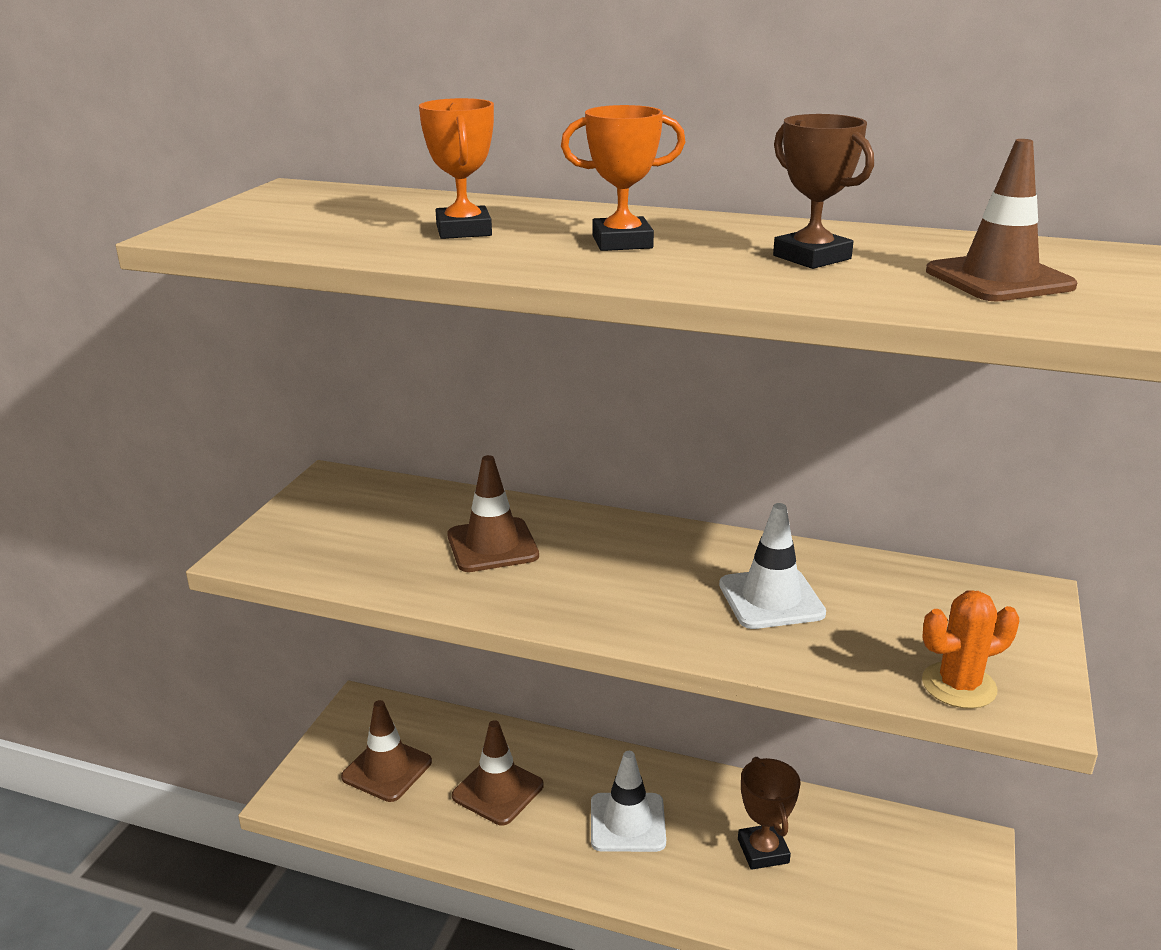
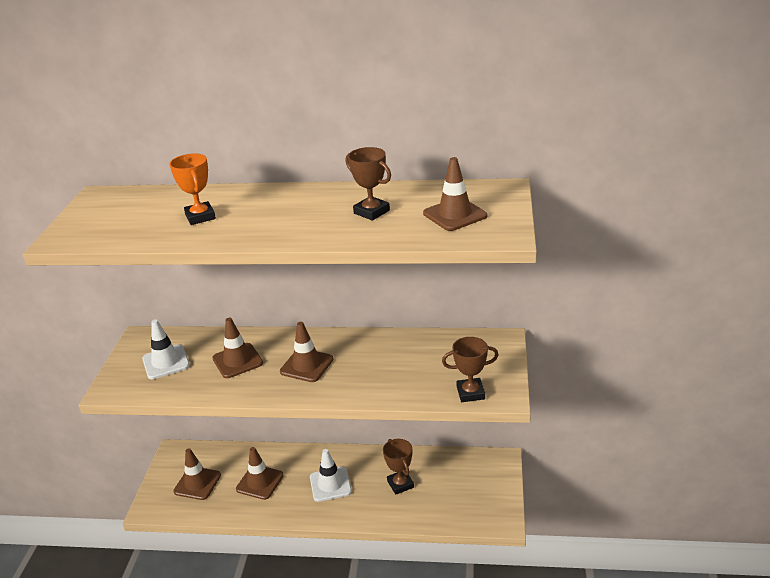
camera: 10 degrees left, 5 degrees up
orange trophy [561,105,685,251] -> none
white traffic cone [719,503,826,629] -> white traffic cone moved to [142,319,190,379]
orange cactus [922,591,1019,709] -> brown trophy [442,337,499,402]
none -> brown traffic cone [280,322,333,382]

